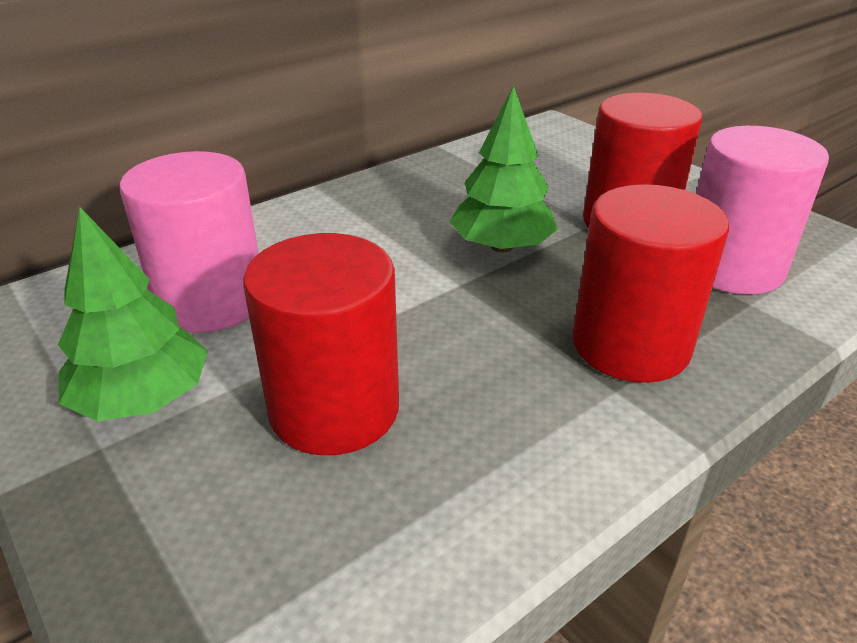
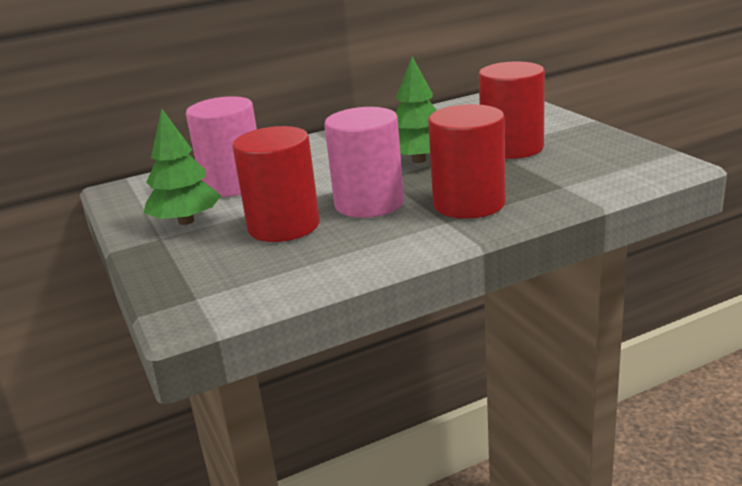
camera: 15 degrees right, 10 degrees down
pink cylinder [696,126,829,294] -> pink cylinder moved to [324,107,404,218]

